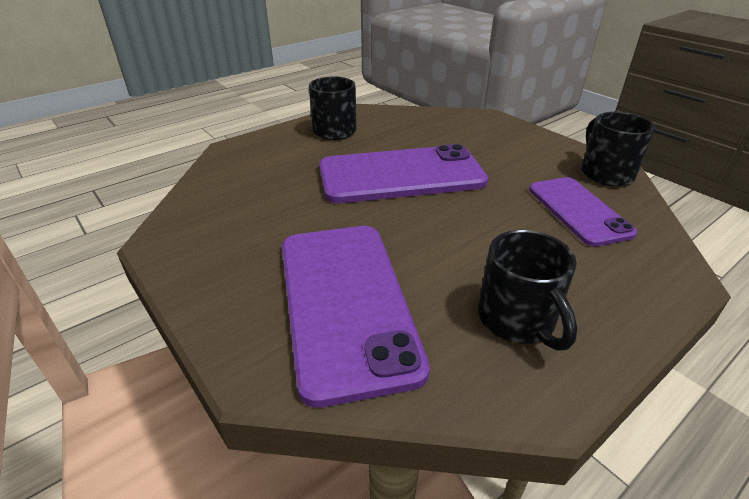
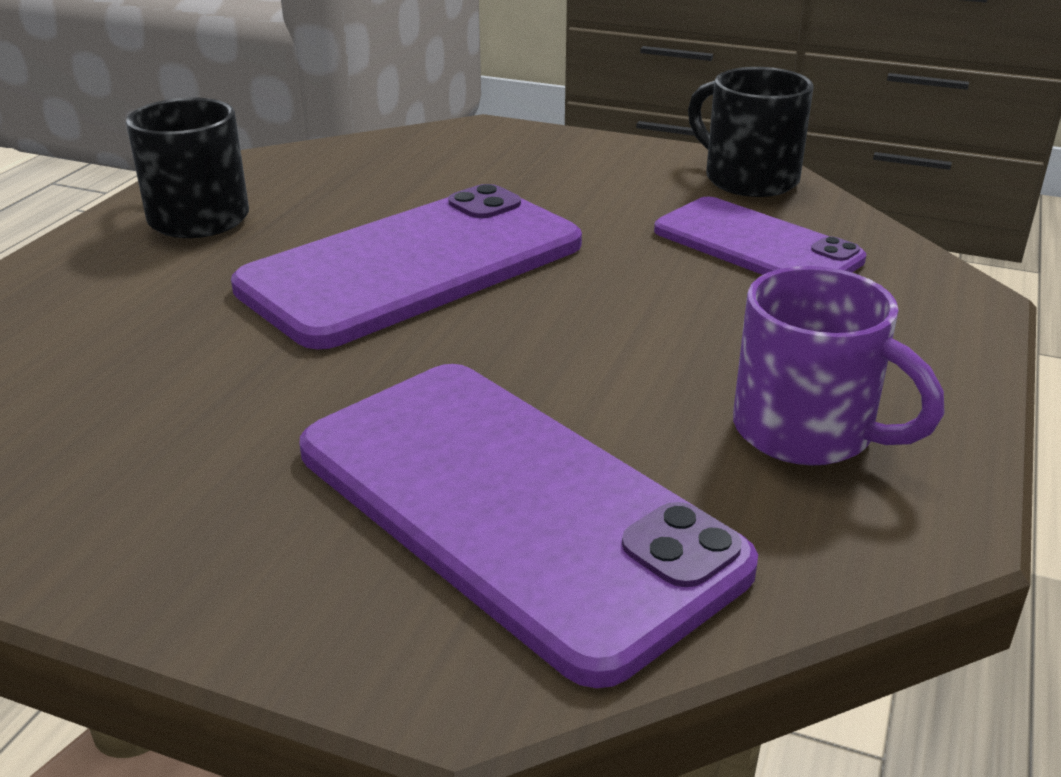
camera: 30 degrees left, 5 degrees down
black mug [478,230,577,351] -> purple mug [733,266,945,466]

